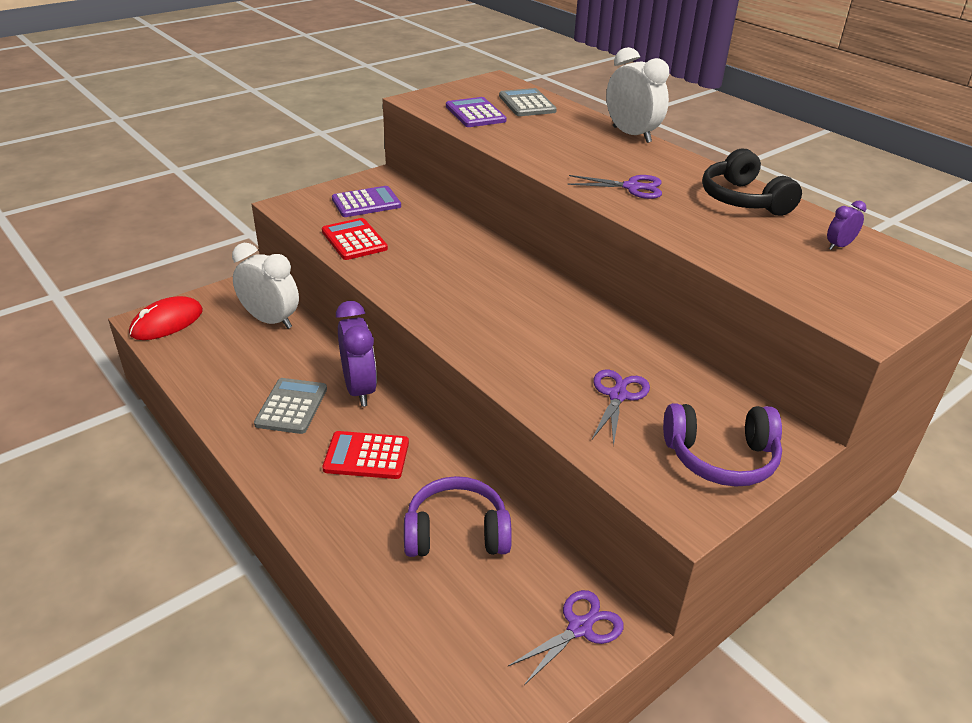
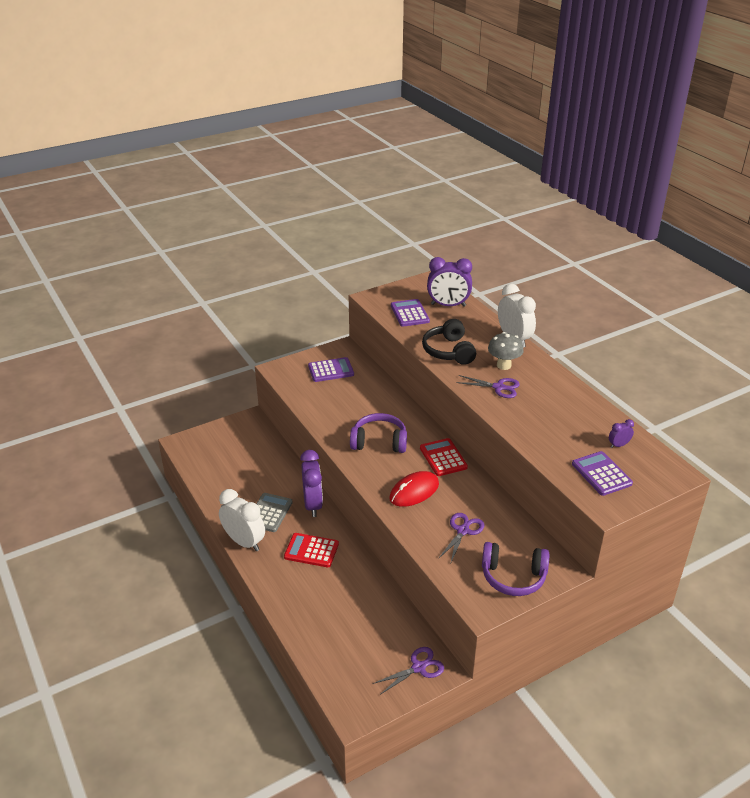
camera: 10 degrees right, 0 degrees up
red mouse [129,296,203,340] -> red mouse moved to [389,471,439,507]
white clock [232,243,299,329] -> white clock moved to [219,489,265,551]
red calculator [322,218,388,260] -> red calculator moved to [420,438,468,476]
purple headphones [404,476,512,557] -> purple headphones moved to [350,413,407,453]
grey calculator [499,88,557,116] -> purple clock [427,257,472,307]
black headphones [702,149,802,216] -> black headphones moved to [422,319,476,365]
none -> grey mushroom [488,332,524,370]
none -> purple calculator [572,451,633,496]

